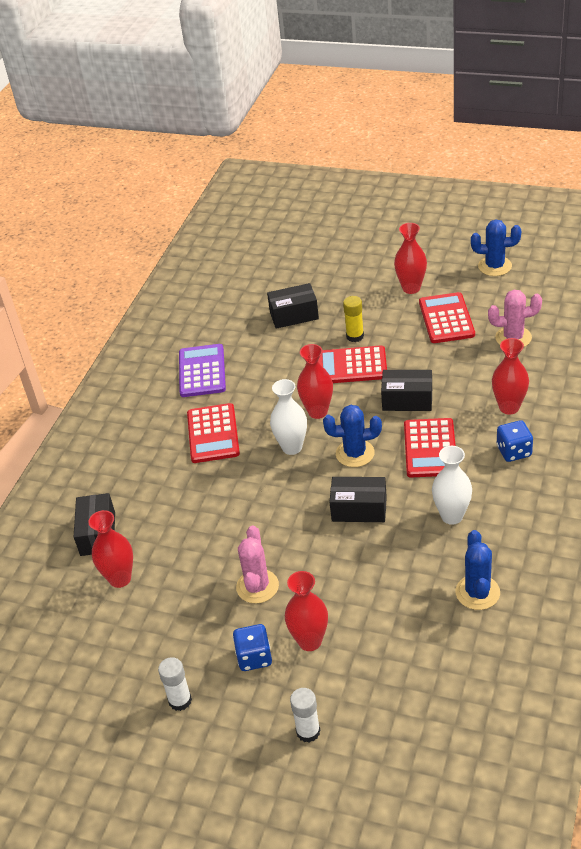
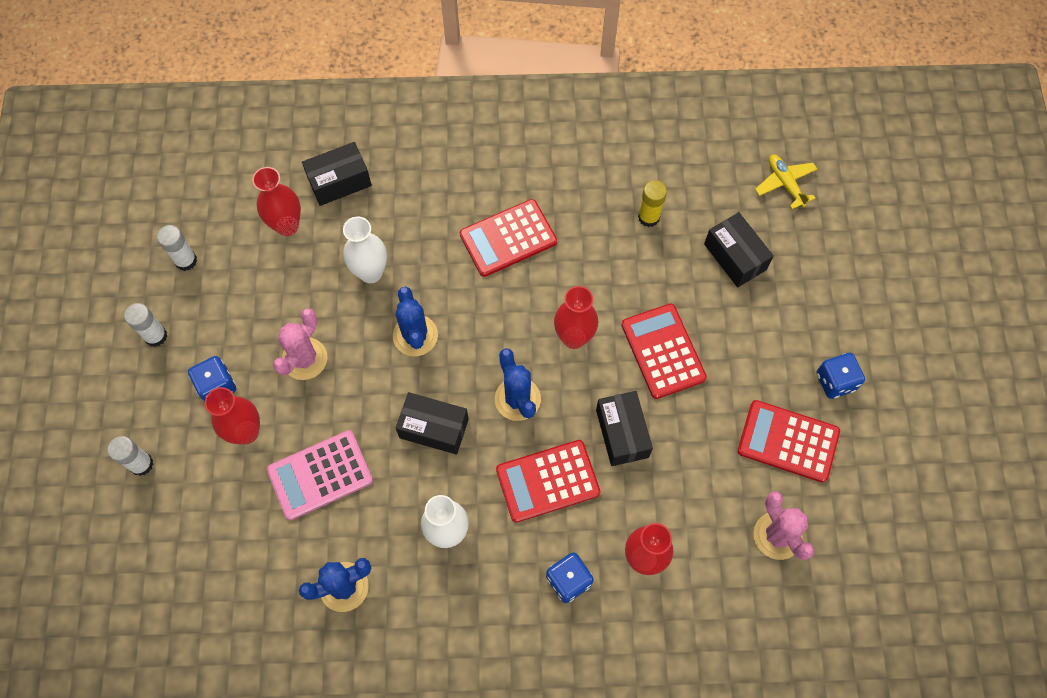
camera: 65 degrees right, 25 degrees up
purple calculator [179,344,226,397] -> none
pink cactus [236,526,279,604] -> pink cactus turned 45 degrees counterclockwise [273,308,327,380]
white vase [270,379,307,455] -> white vase moved to [343,217,387,283]
black box [329,477,387,522] -> black box turned 60 degrees counterclockwise [396,392,469,455]
yellow glue stick [343,296,364,342] -> yellow glue stick moved to [638,180,667,227]
red vase [394,223,427,294] -> blue dice [816,353,865,399]
red calculator [419,292,475,343] -> red calculator turned 135 degrees counterclockwise [738,400,840,483]
blue cactus [471,220,521,276] -> blue cactus moved to [393,286,438,356]
none -> white glue stick [157,225,197,271]
none -> pink calculator [267,430,373,520]
none -> yellow plane [755,154,817,209]

